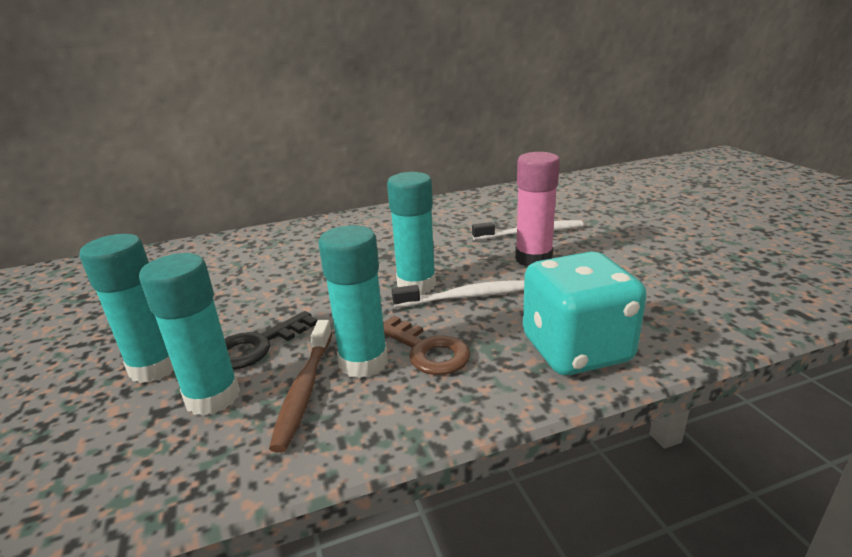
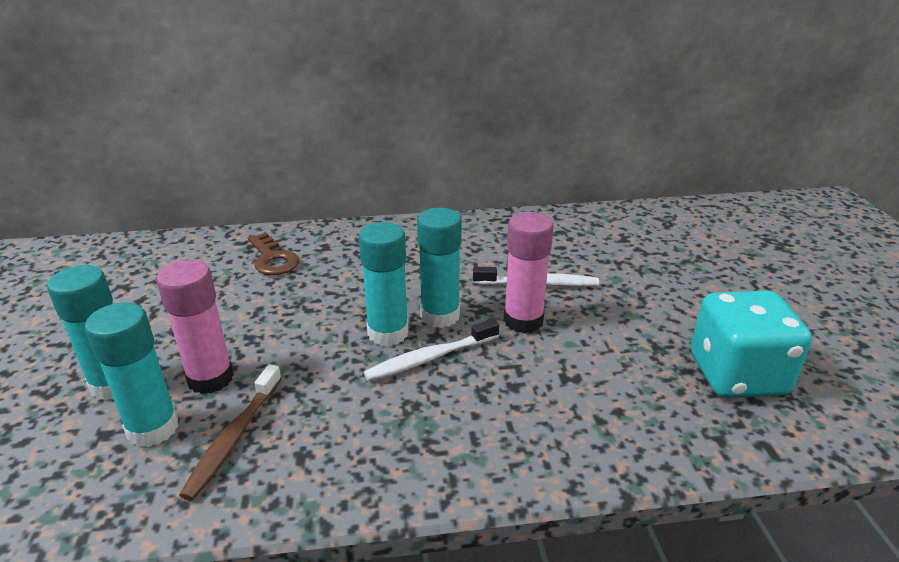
camera: 10 degrees right, 5 degrees up
black key [225,311,318,369] -> pink glue stick [156,260,234,394]
turquoise glue stick [318,225,388,378] -> turquoise glue stick moved to [417,208,462,328]
brown key [383,316,471,375] -> brown key moved to [248,233,299,275]
white toothbrush [392,280,524,308] -> white toothbrush turned 150 degrees clockwise [364,319,499,381]
turquoise dice [523,252,647,375] -> turquoise dice moved to [691,290,812,398]

